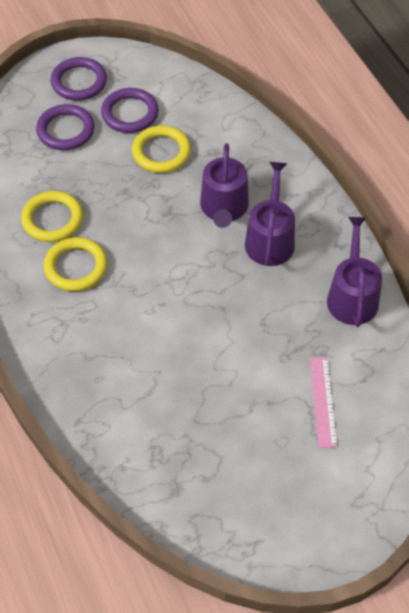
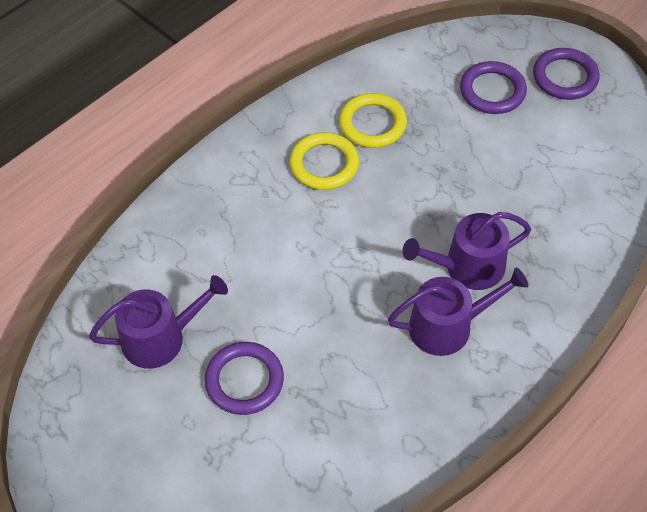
camera: 70 degrees right, 0 degrees up
purple ring [101,88,159,133] -> purple ring moved to [205,342,284,415]
yellow ring [132,126,191,173] -> none
pink ruler [310,357,338,448] -> none
purple watering can [327,217,382,327] -> purple watering can moved to [89,275,228,369]

